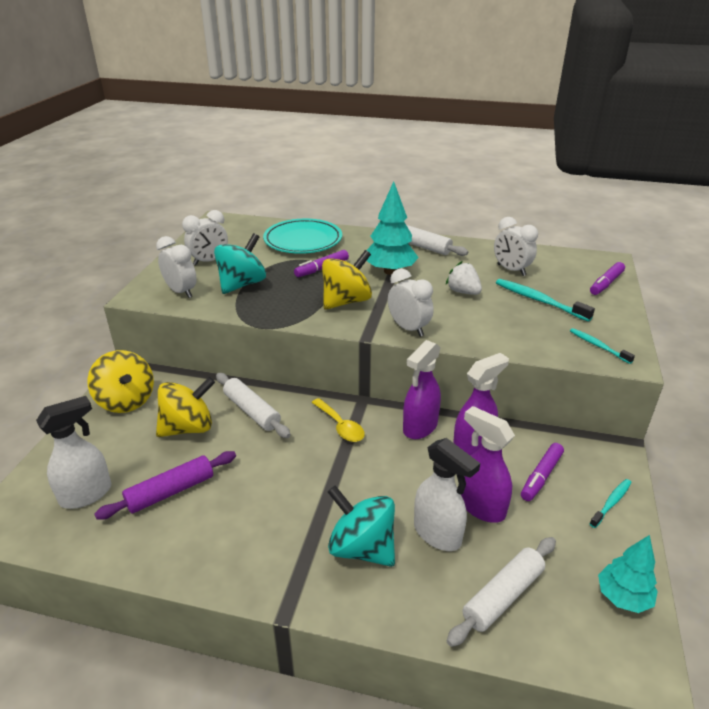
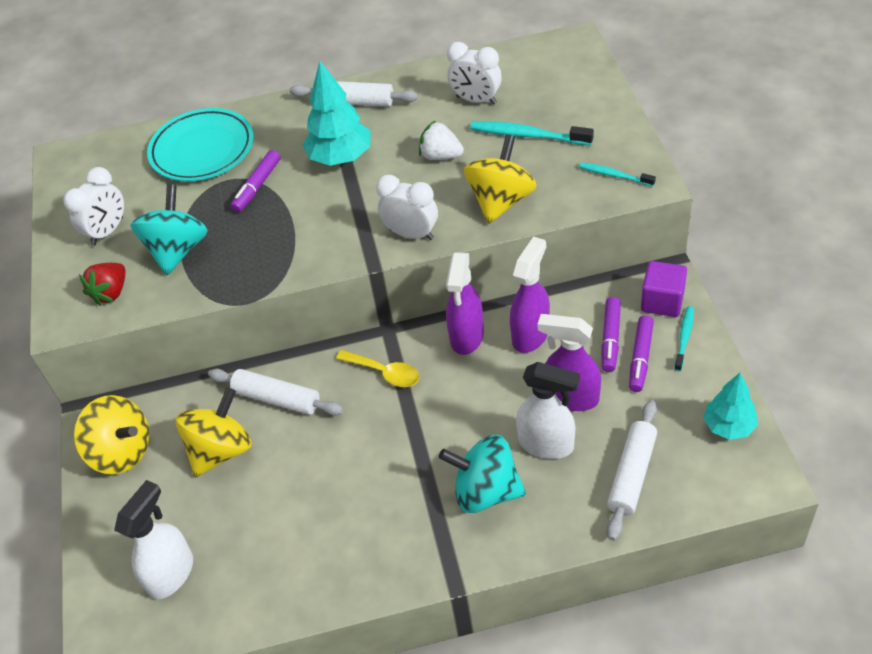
camera: 20 degrees left, 15 degrees up
purple rolling pin [94,451,236,520] -> none
white clock [156,236,197,298] -> red strawberry [79,263,126,306]
yellow spinning top [322,250,372,310] -> yellow spinning top moved to [464,134,537,224]
purple marker [590,262,625,295] -> purple marker moved to [629,315,654,392]
none -> purple cube [641,261,687,317]

